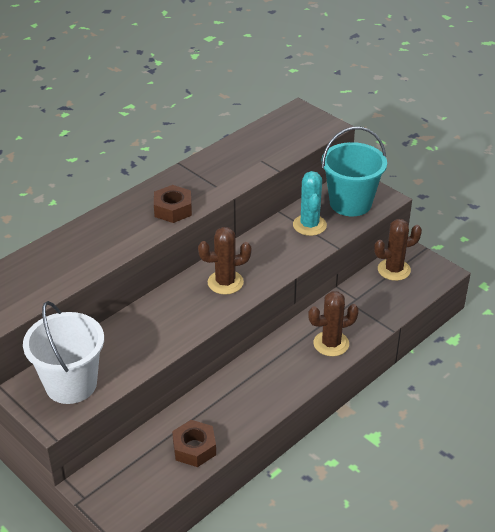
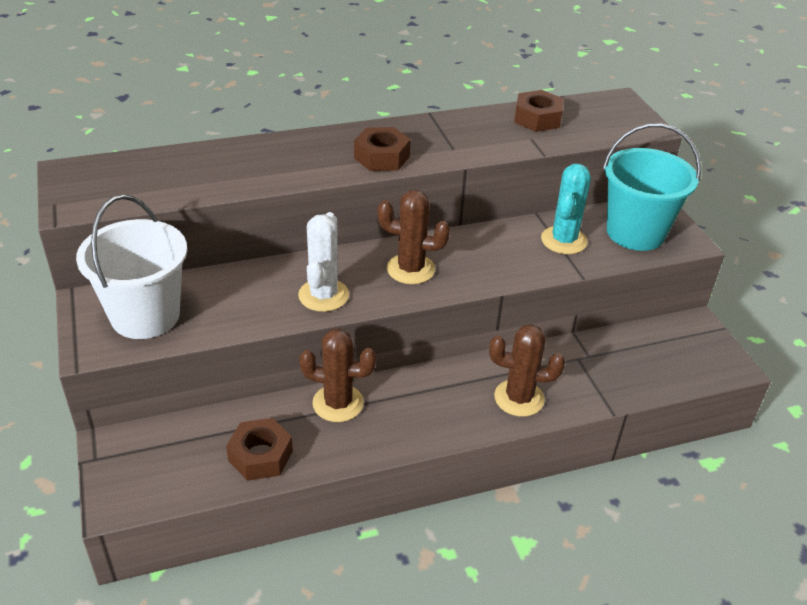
camera: 25 degrees right, 0 degrees up
brown cactus [374,219,422,281] -> brown cactus moved to [299,328,376,422]
none -> white cactus [298,212,349,312]
none -> brown nut [514,90,563,132]

